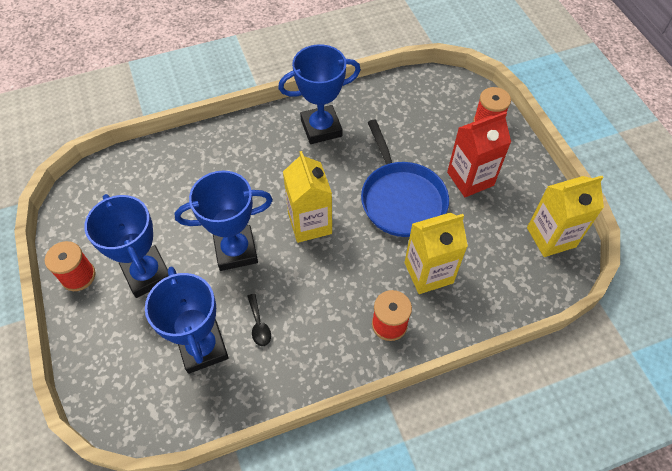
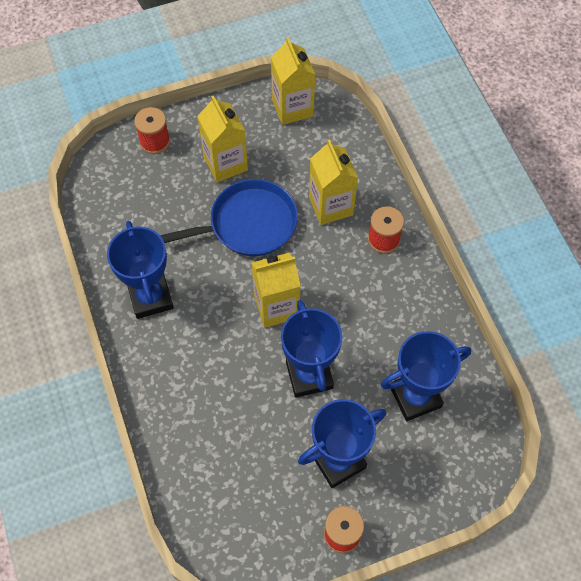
camera: 90 degrees left, 5 degrees up
black spoon [247,293,271,346] -> none
red carton [447,112,511,197] -> yellow carton [197,96,248,182]

